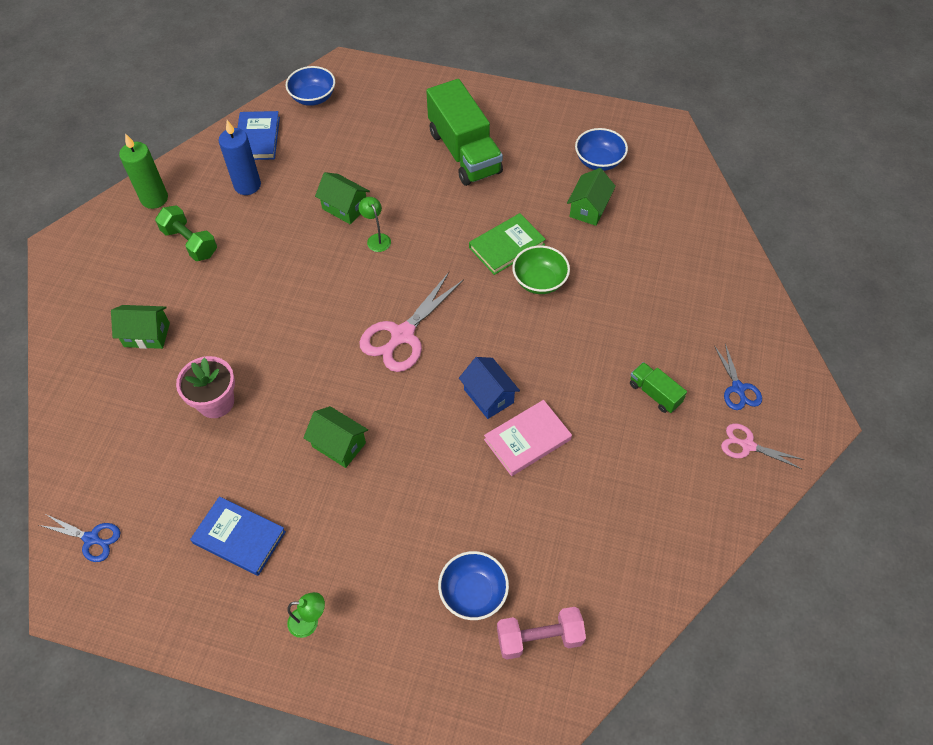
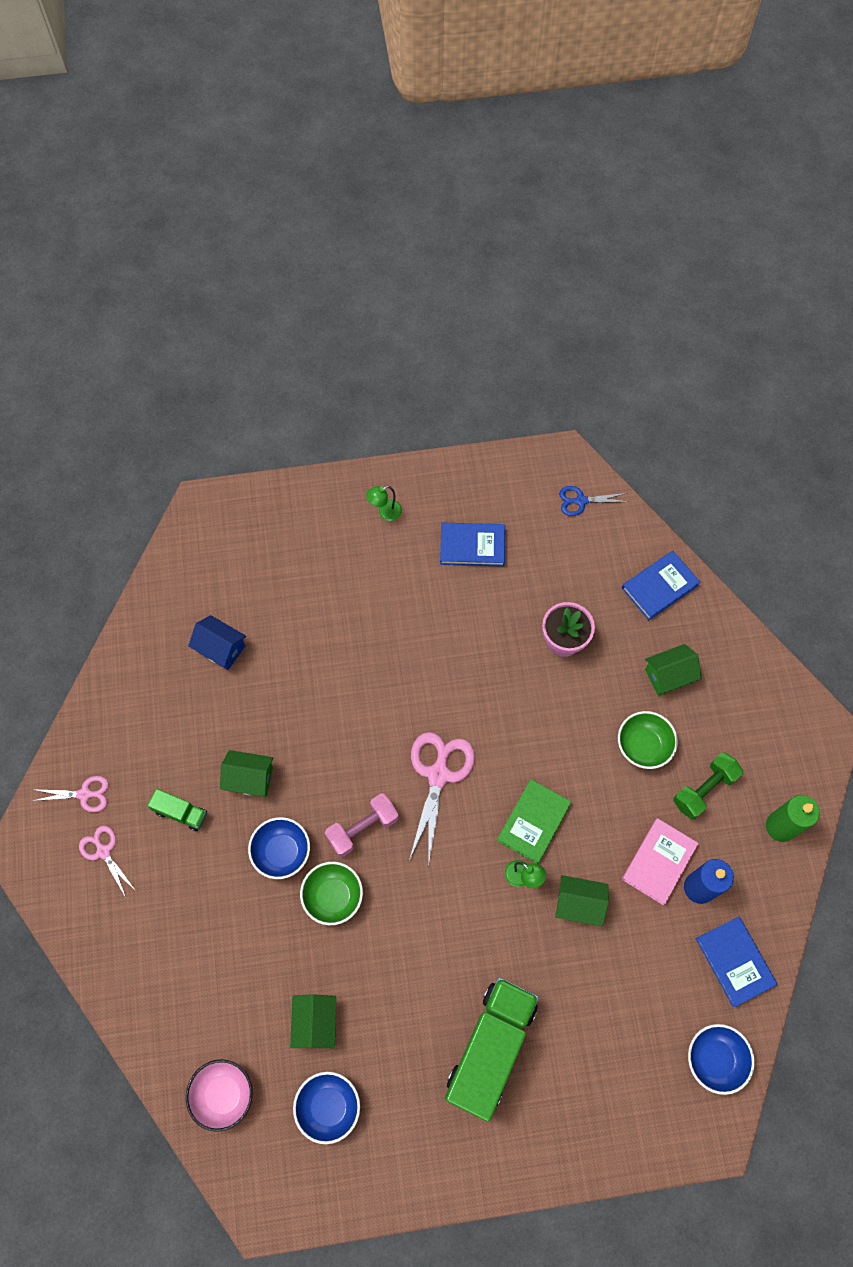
camera: 155 degrees right, 10 degrees up
green dumbbell [155,205,217,261] -> green dumbbell turned 60 degrees counterclockwise [673,752,743,819]
green house [303,406,368,468] -> green house moved to [220,750,273,797]
green truck [426,79,503,186] -> green truck turned 75 degrees clockwise [445,977,539,1122]
blue bowl [438,551,509,620] -> blue bowl moved to [248,817,310,879]
blue house [459,357,520,419] -> blue house moved to [188,615,246,670]
green book [469,213,546,275] -> green book moved to [497,779,571,864]
pink book [484,400,572,476] -> pink book moved to [622,818,699,905]
pink dumbbell [497,607,586,660] -> pink dumbbell moved to [325,793,399,857]
blue scissors [714,344,762,410] -> pink scissors [79,825,136,897]
none -> pink bowl [186,1059,253,1132]
none -> green bowl [618,711,678,769]
none -> blue book [622,551,700,620]

